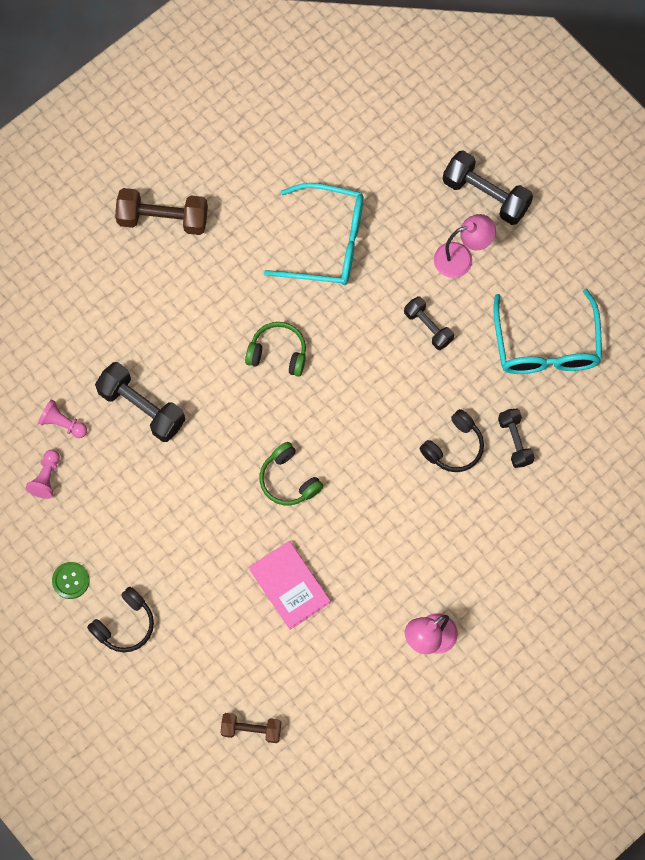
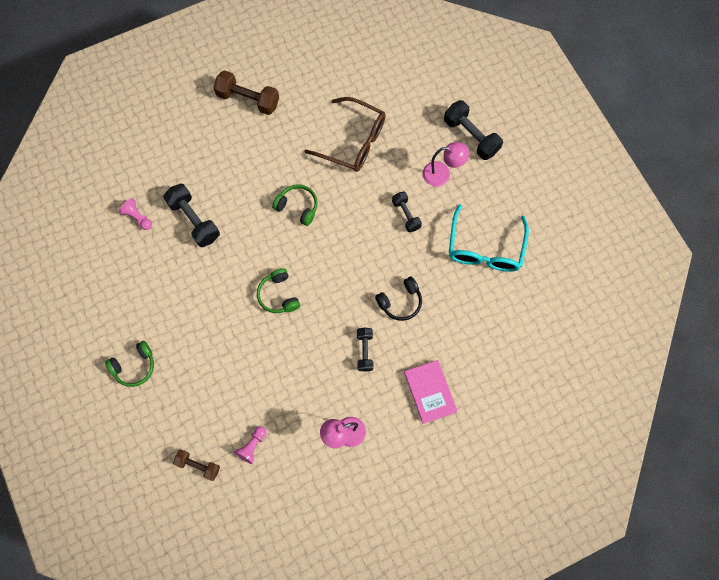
camera: 15 degrees right, 0 degrees up
pink pawn [26,450,60,499] -> pink pawn moved to [234,426,266,464]
green button [52,562,89,599] -> none
black headphones [87,587,154,652] -> green headphones [105,341,154,387]
pink book [249,541,331,630] -> pink book moved to [404,360,457,424]
turquoise glasses [264,183,364,285] -> brown glasses [304,97,386,172]
black dumbbell [498,409,535,468] -> black dumbbell moved to [357,328,373,372]

